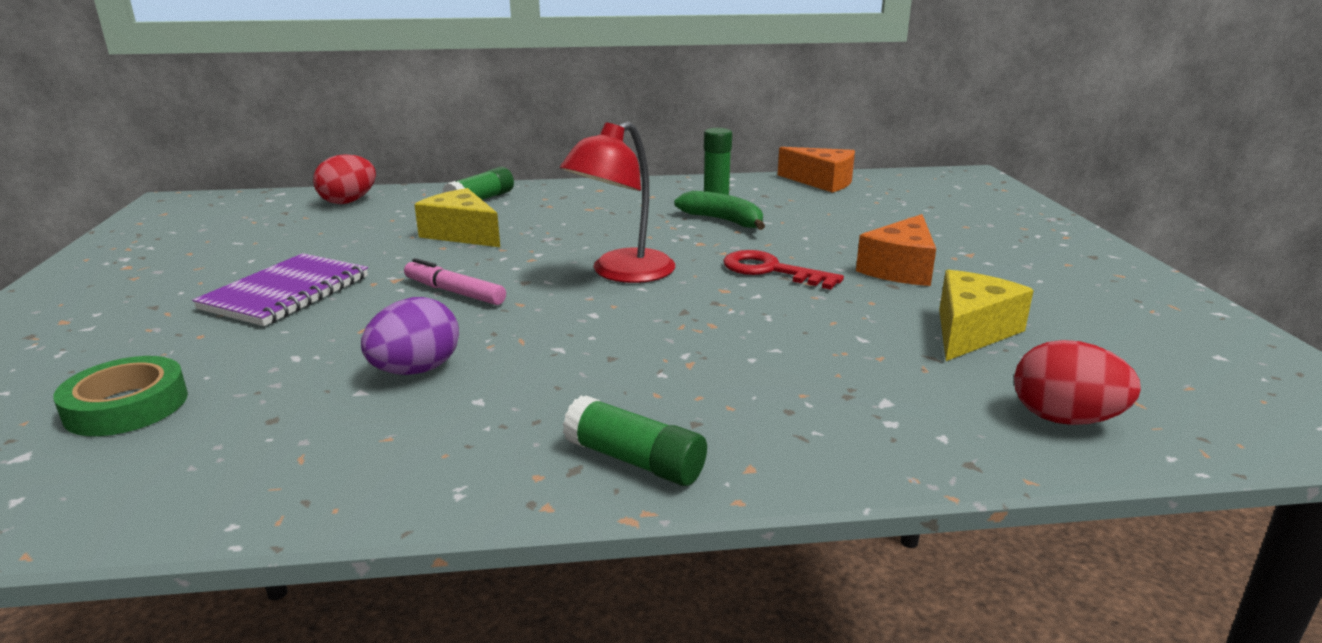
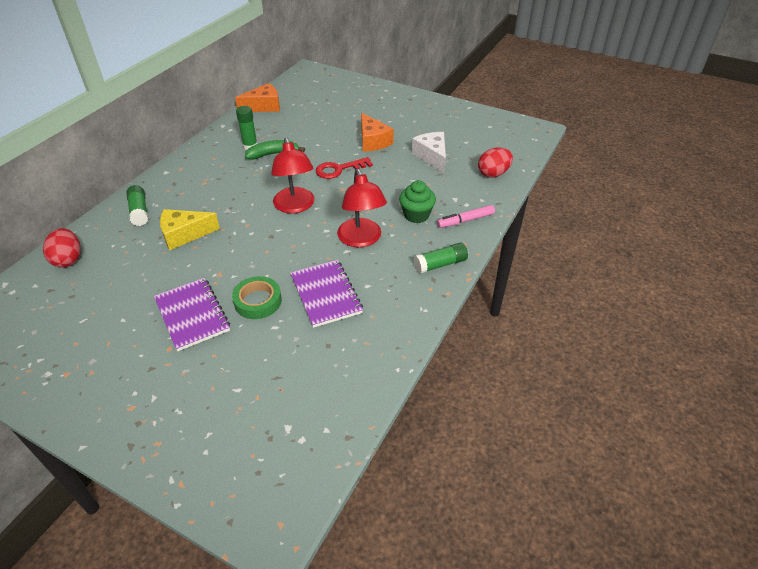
camera: 55 degrees left, 20 degrees up
green tape [53,356,188,436] -> green tape moved to [232,276,282,319]
purple egg [361,297,459,375] -> purple notebook [290,260,363,328]
pink marker [404,258,506,305] -> pink marker moved to [437,205,495,228]
yellow cheese [939,270,1034,361] -> white cheese [412,132,446,173]
none -> red lamp [337,169,387,247]
none -> green cupcake [399,180,436,223]

